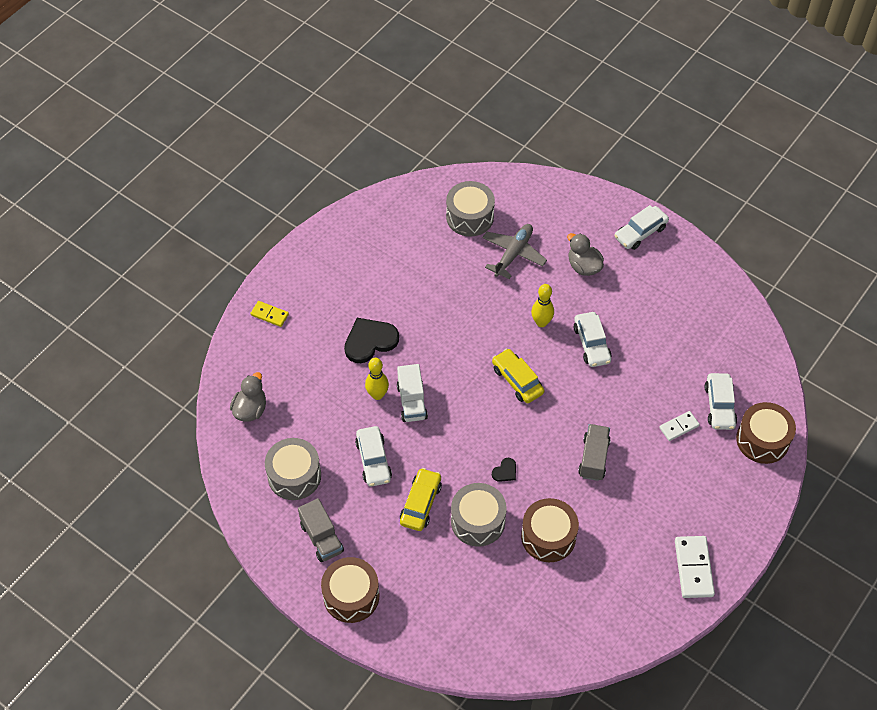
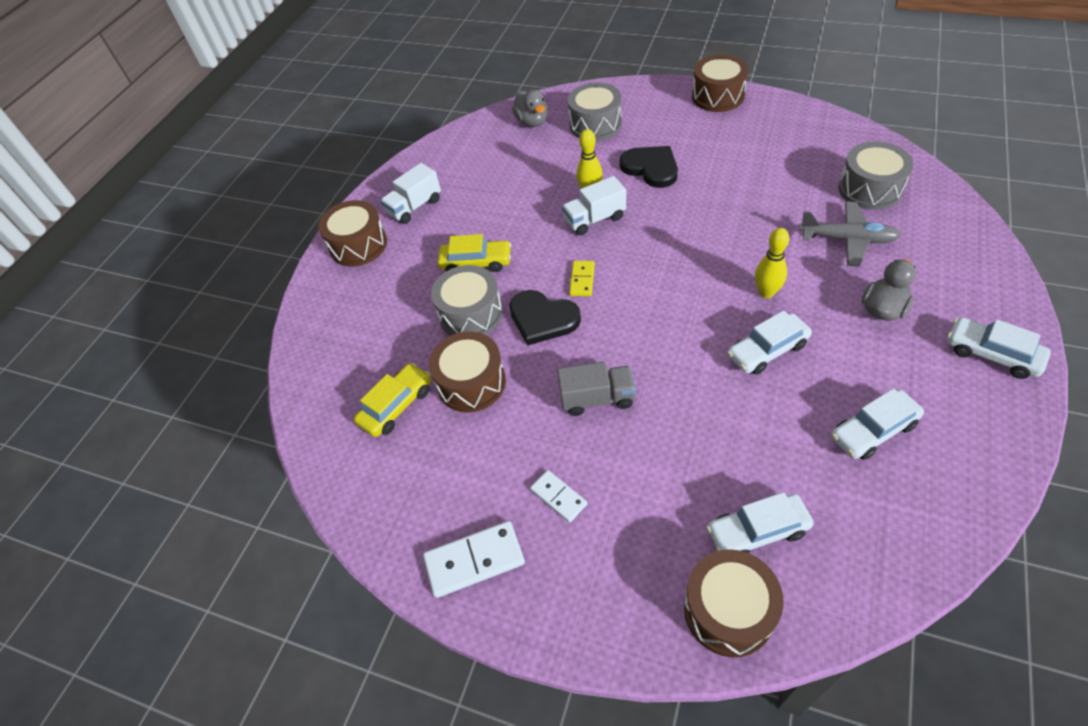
camera: 80 degrees right, 5 degrees down
grey duck [230,372,266,422] -> grey duck turned 60 degrees clockwise [512,90,548,127]
yellow domino [250,301,289,327] -> yellow domino moved to [569,261,595,296]
grey drum [265,438,321,500] -> grey drum moved to [568,83,622,141]
grey truck [298,498,344,562] -> white truck [380,163,441,224]
white car [355,426,392,487] -> white car moved to [831,388,924,460]
yellow car [492,348,544,403] -> yellow car moved to [354,363,431,437]
black heart [492,458,516,482] -> black heart [509,290,581,346], size x2.11
white domino [659,411,700,441] -> white domino moved to [530,470,587,523]
none -> brown drum [692,54,749,112]

